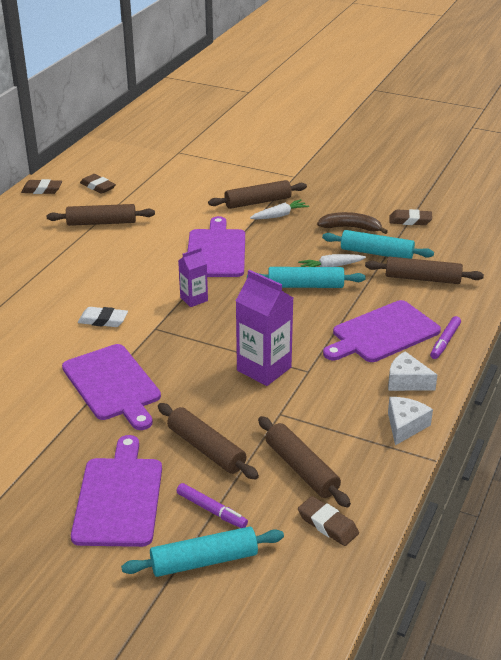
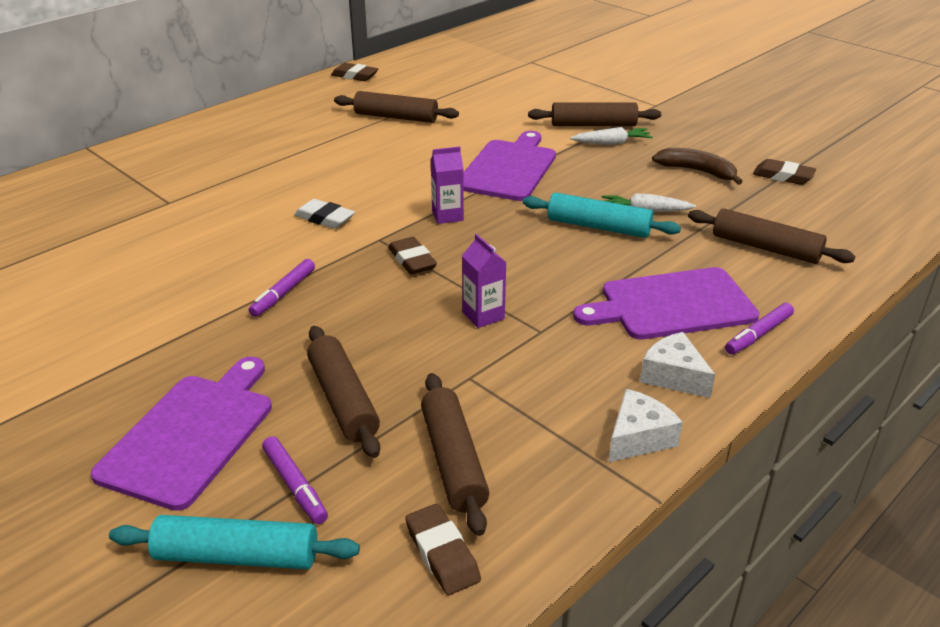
camera: 20 degrees right, 0 degrees up
purple cutting board [62,344,161,430] -> purple marker [249,259,315,317]
brown eraser [80,174,116,194] -> brown eraser moved to [388,237,437,275]
purple carton [236,270,293,386] -> purple carton [462,234,507,328], size x0.57
turquoise rolling pin [322,230,434,259] -> none

